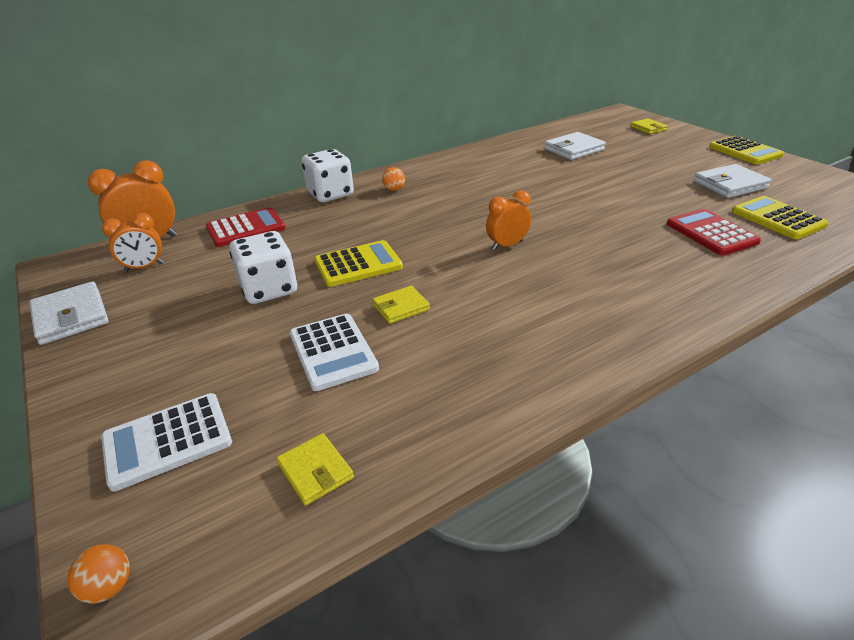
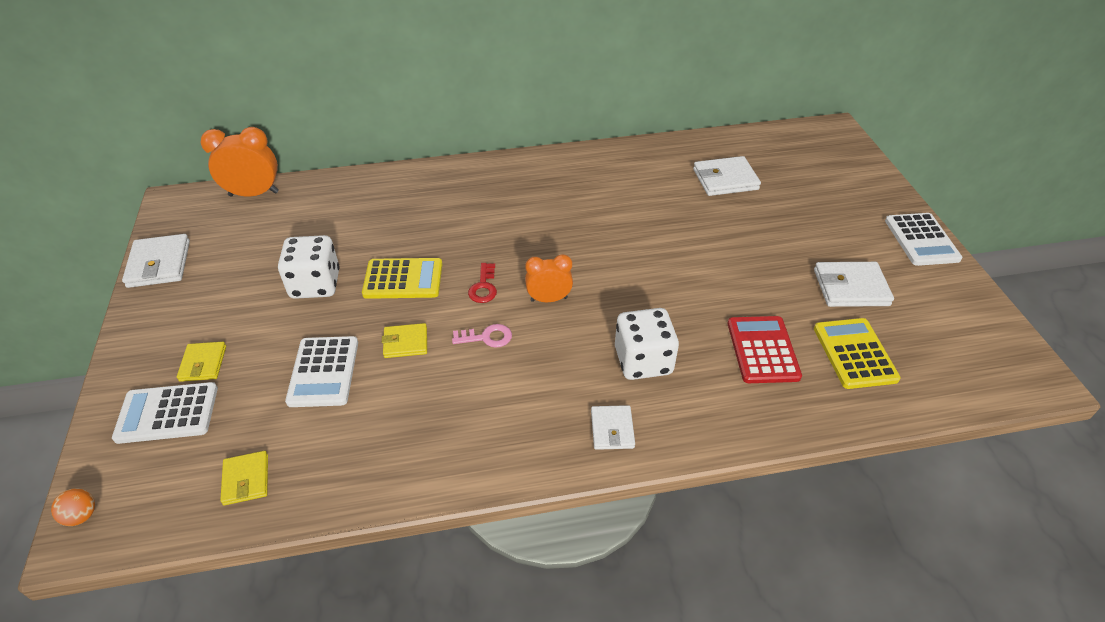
camera: 20 degrees right, 10 degrees up
orange clock [102,213,164,272] -> none
red calculator [206,207,286,247] -> none
white dice [301,149,354,202] -> white dice moved to [615,308,679,380]
orange ball [382,167,405,191] -> none
yellow wallet [631,118,668,134] -> yellow wallet moved to [177,342,226,382]
yellow calculator [709,136,784,164] -> white calculator [885,213,962,266]
none -> pink key [452,324,512,348]
none -> red key [468,263,497,303]
none -> white wallet [591,405,635,450]

